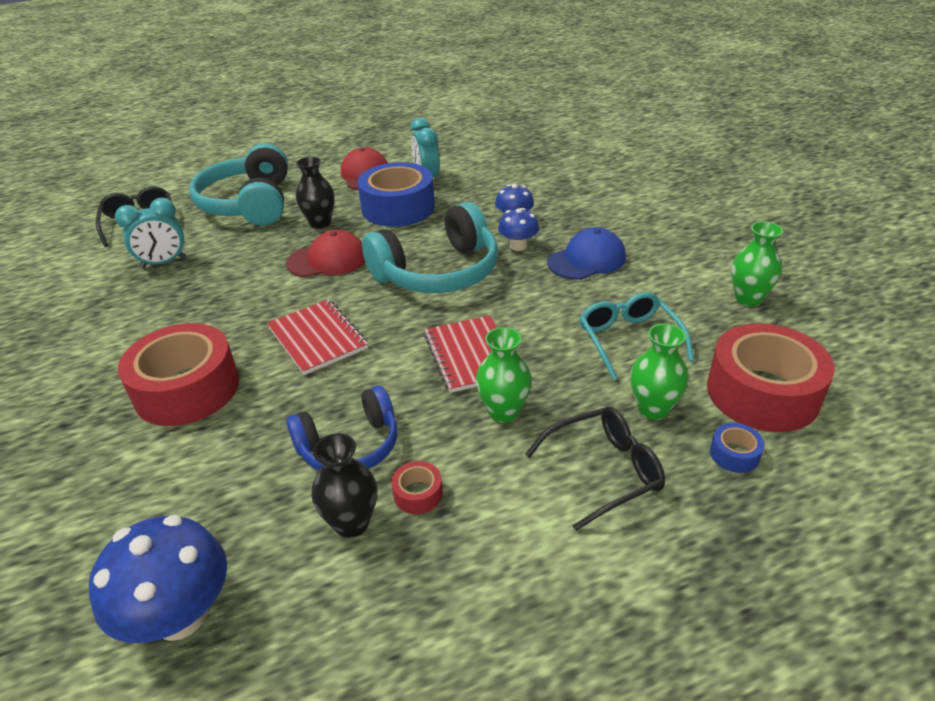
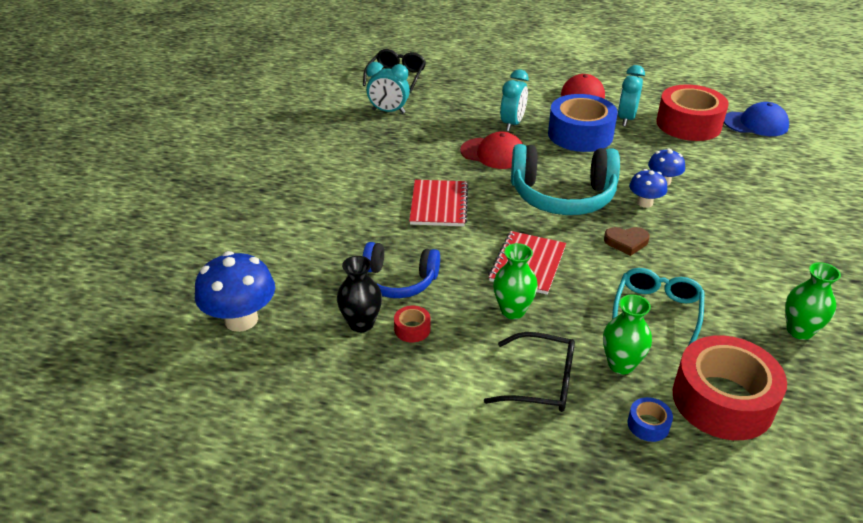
camera: 35 degrees right, 0 degrees up
red tape [118,323,239,426] -> red tape moved to [656,84,729,141]
turquoise headphones [189,143,288,225] -> none
black vase [296,157,335,229] -> turquoise clock [500,69,528,131]
blue cap [547,227,626,280] -> blue cap moved to [724,102,789,136]
none -> brown heart [604,227,649,256]

